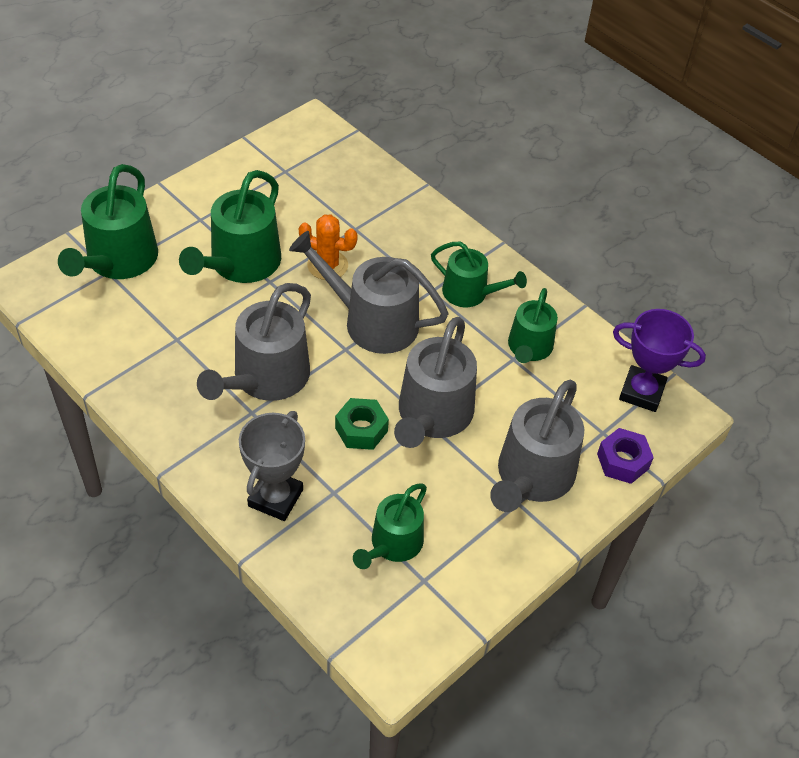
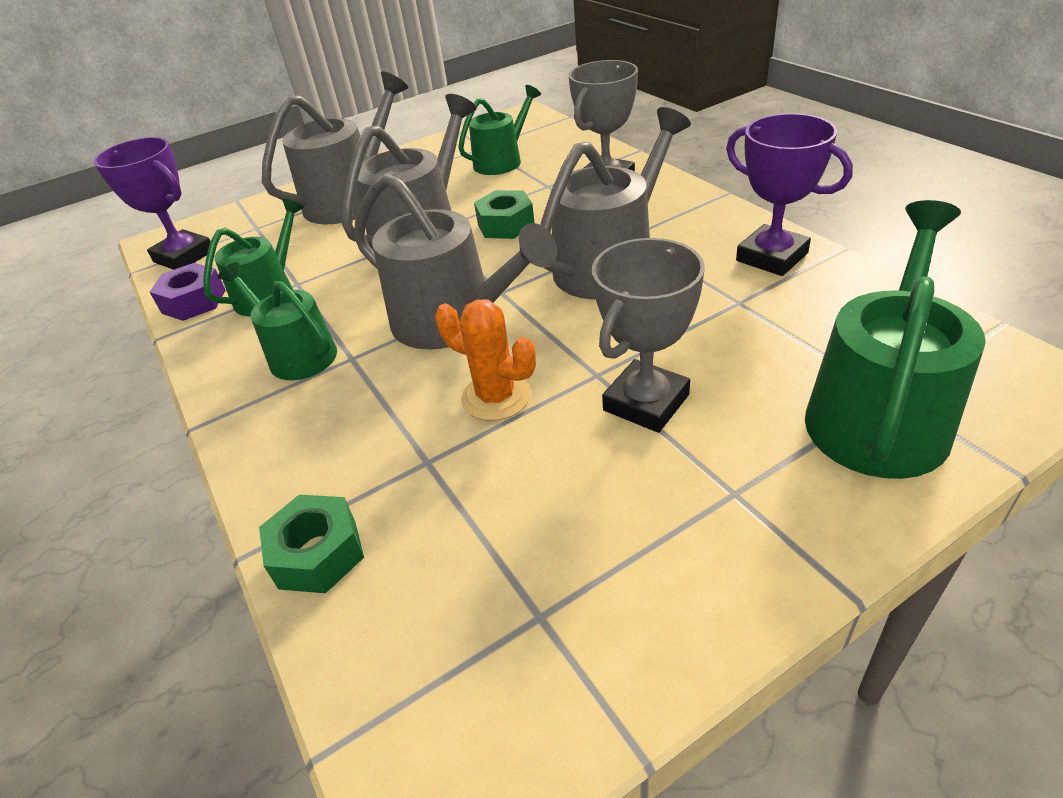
camera: 160 degrees left, 10 degrees down
green watering can [179,170,281,283] -> grey trophy [592,238,705,433]
purple nut [597,428,654,484] -> purple nut moved to [150,263,226,321]
none -> green nut [259,495,364,593]
none -> purple trophy [726,113,853,276]

